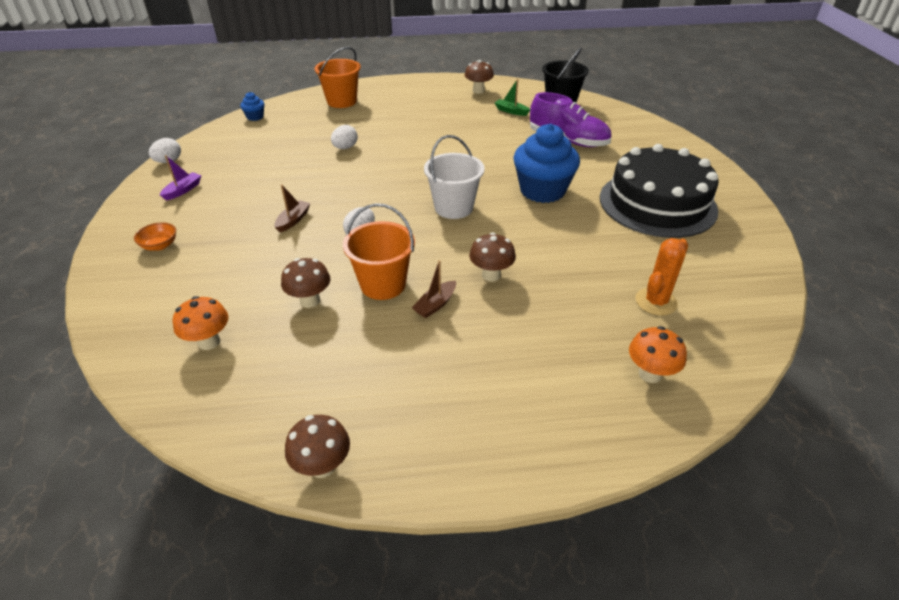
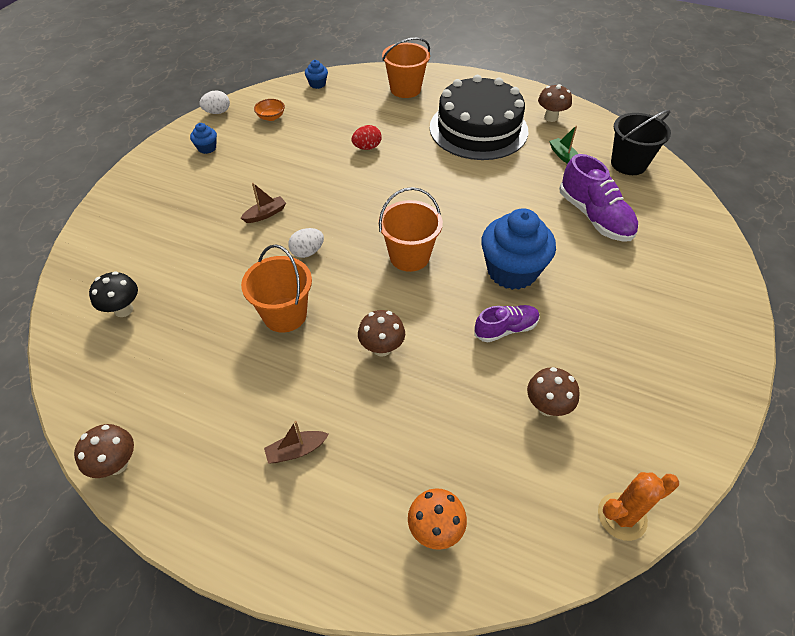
camera: 30 degrees right, 10 degrees up
orange bowl [134,222,176,251] -> orange bowl moved to [254,99,285,121]
purple boat [160,155,202,200] -> blue cupcake [190,123,217,154]
orange mushroom [173,296,229,350] -> black mushroom [89,271,138,317]
brown mushroom [281,258,330,308] -> brown mushroom moved to [527,367,580,416]
white egg [331,125,358,149] -> red egg [351,125,382,150]
brown boat [412,260,456,318] -> brown boat moved to [264,421,329,464]
white bucket [424,135,485,219] -> orange bucket [378,187,443,272]
black cake [600,144,719,238] -> black cake moved to [430,75,528,160]
orange cactus [635,238,688,316] -> orange cactus moved to [598,472,679,541]
none -> purple shoe [474,305,540,342]

